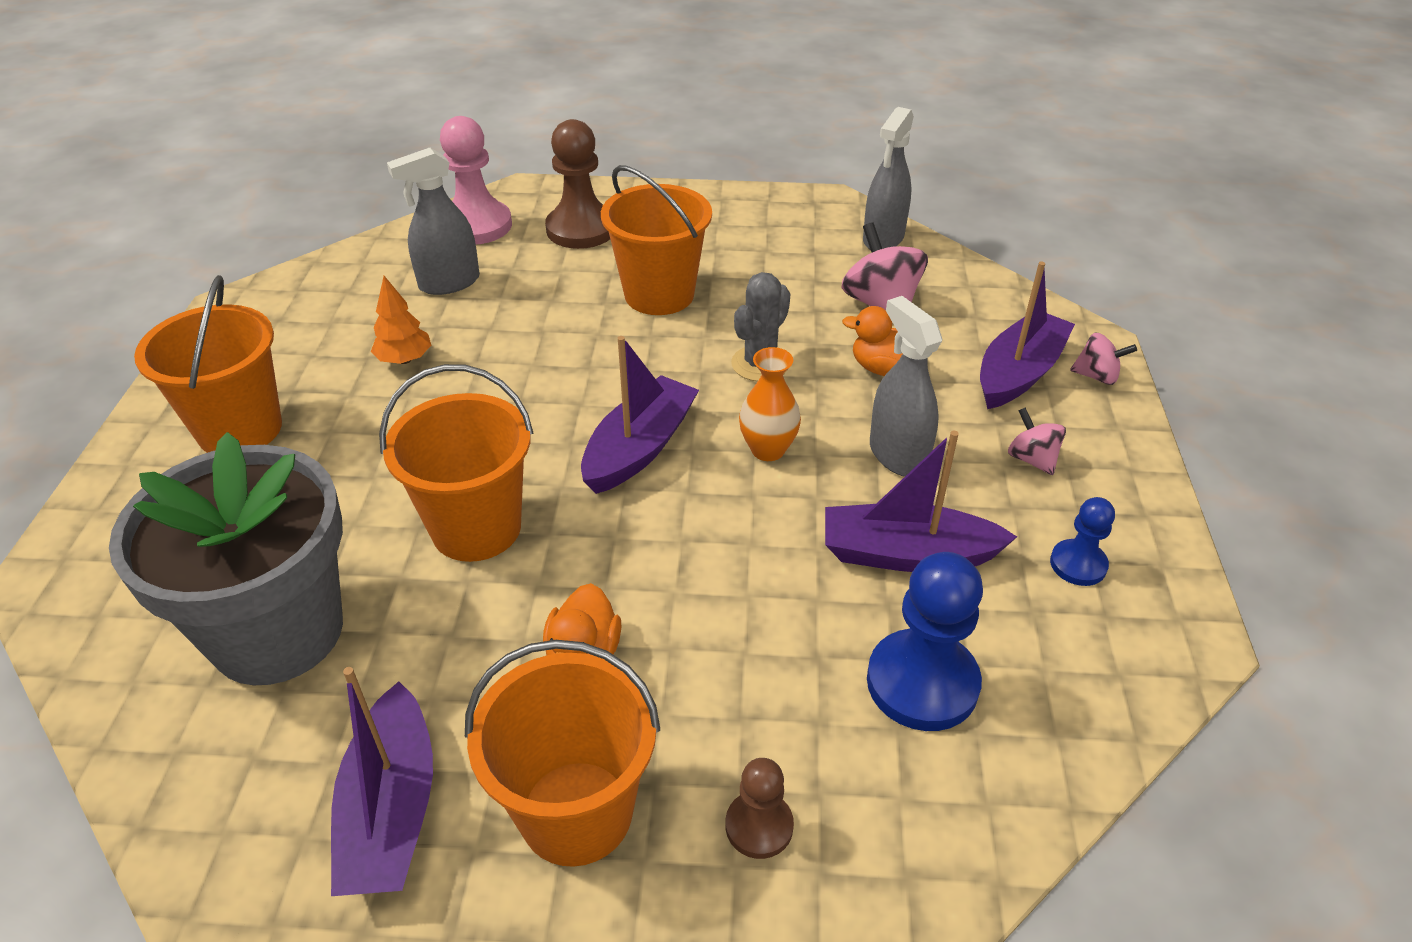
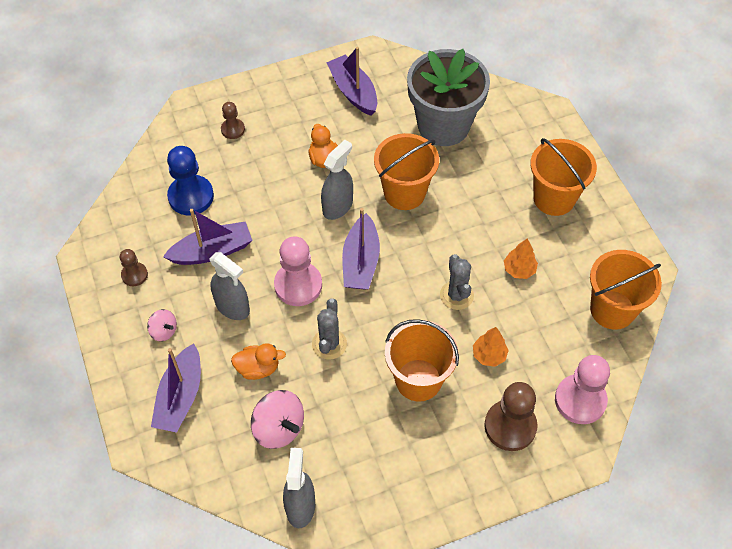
camera: 155 degrees right, 15 degrees up
grey spray bottle [387,148,480,295] -> grey spray bottle moved to [321,140,353,220]
orange bucket [465,640,660,867] -> orange bucket moved to [590,250,662,330]
orange vase [739,347,801,461] -> pink pawn [274,237,322,306]
blue pawn [1050,497,1115,586] -> brown pawn [120,249,148,286]
pink spinning top [1070,333,1137,385] -> none
none -> grey cactus [440,254,474,310]
none -> orange tree [473,327,509,367]

